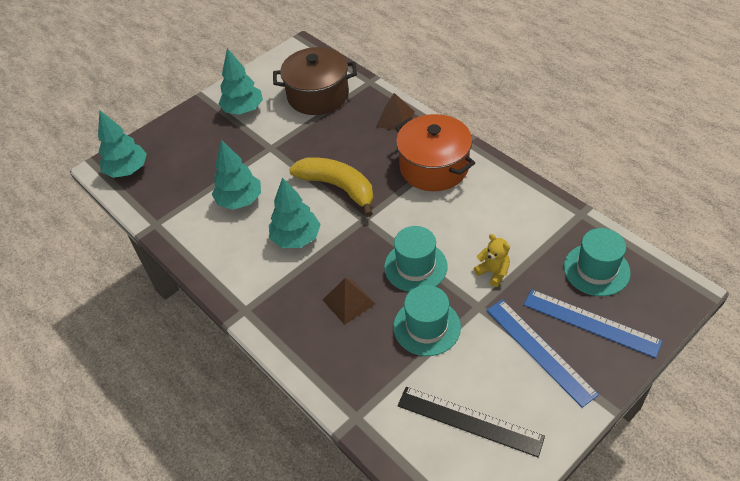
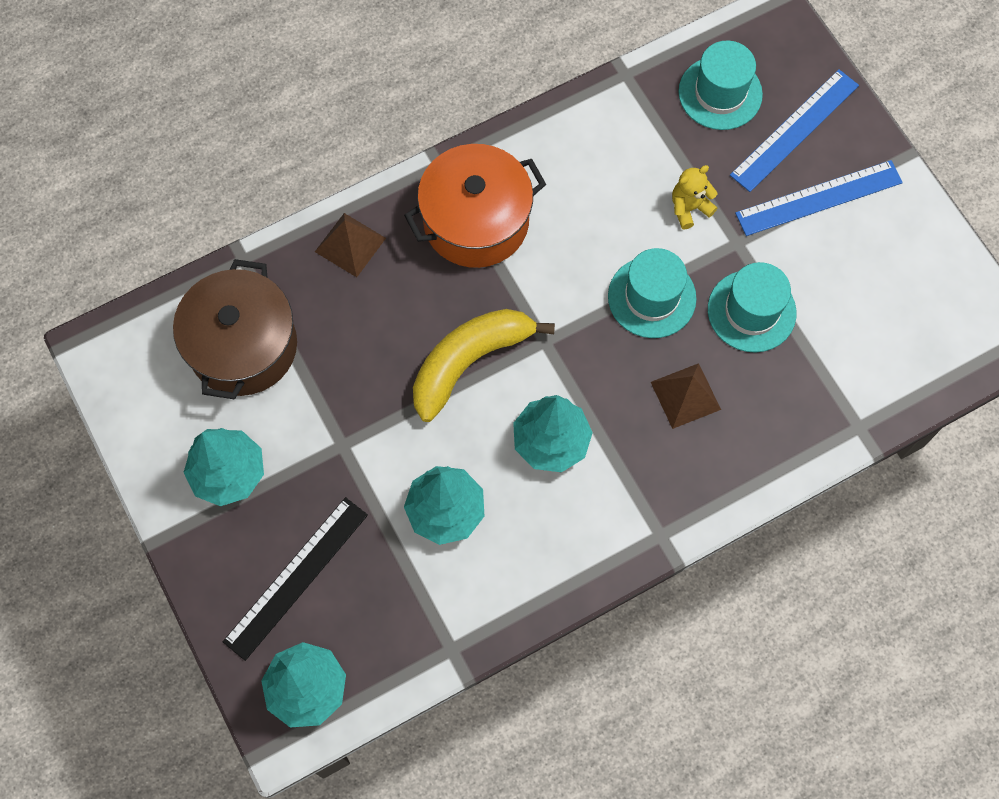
camera: 80 degrees left, 20 degrees up
black ruler [397,387,545,457] -> black ruler moved to [223,497,368,661]

